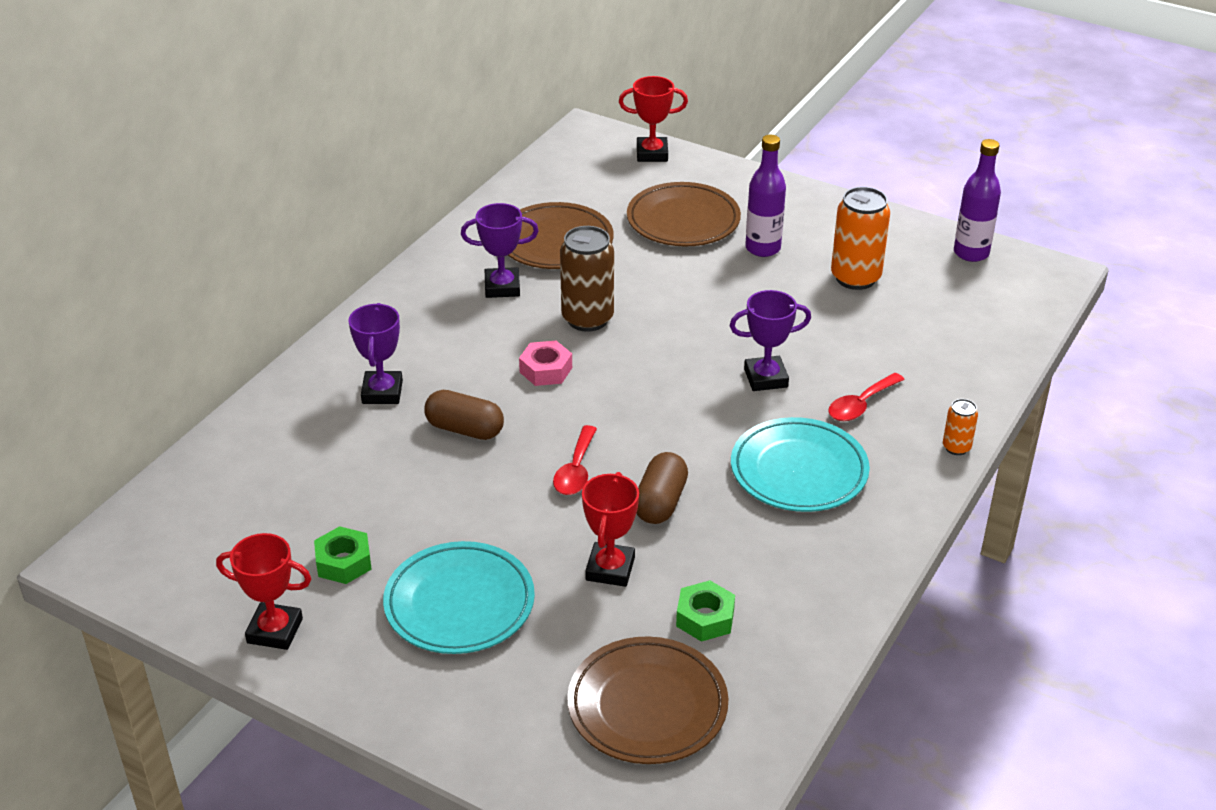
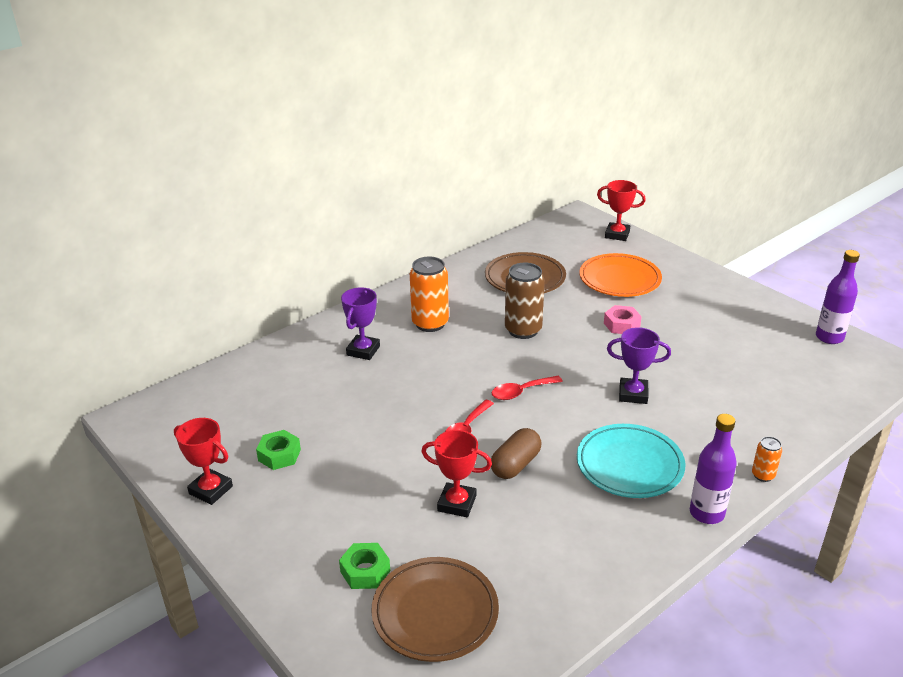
camera: 20 degrees right, 5 degrees down
turquoise plate [383,541,535,654] -> none
brown capsule [424,390,504,440] -> none
purple trophy [461,203,539,298] -> none
pink nut [519,341,572,386] -> pink nut moved to [604,305,642,334]
red trophy [582,472,639,587] -> red trophy turned 75 degrees clockwise [421,430,492,517]
brown plate [627,182,741,247] -> orange plate [580,253,662,297]
green nut [676,580,735,642] -> green nut moved to [339,543,390,589]
purple bottle [745,135,786,257] -> purple bottle moved to [690,414,737,524]
red spoon [828,373,905,421] -> red spoon moved to [491,376,563,400]
orange can [831,187,890,290] -> orange can moved to [410,256,449,332]

